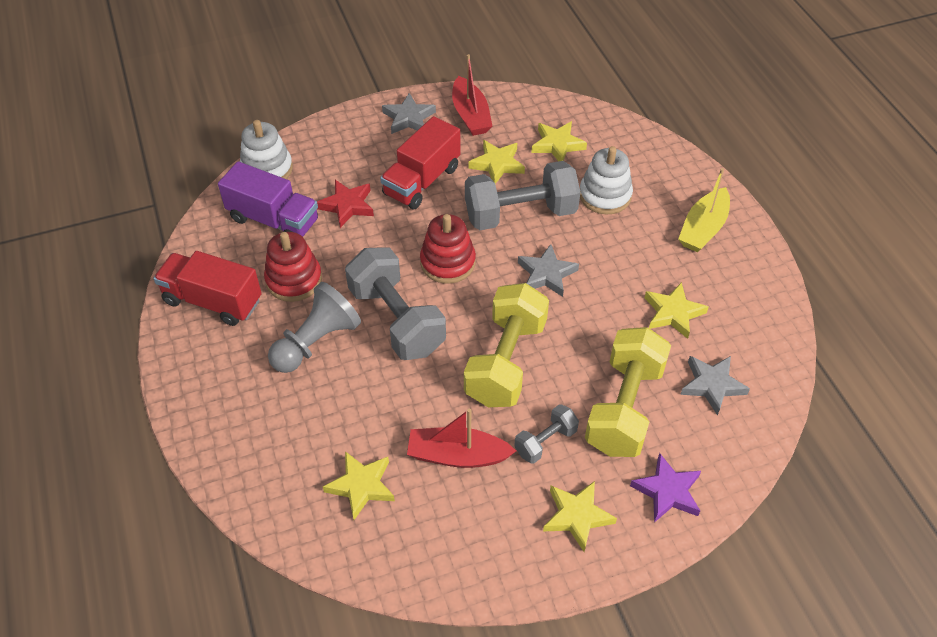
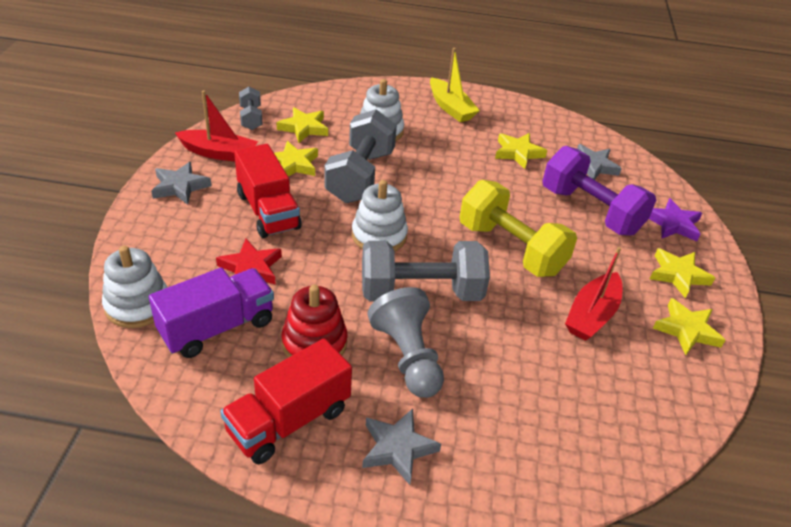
camera: 65 degrees left, 10 degrees down
yellow star [323,451,395,520] -> yellow star moved to [653,298,725,355]
red stacking toy [420,214,476,283] -> white stacking toy [352,180,408,252]
grey dumbbell [514,404,579,464] -> grey dumbbell moved to [239,87,263,130]
grey star [518,244,579,297] -> grey star moved to [362,408,441,485]
yellow dumbbell [585,327,671,457] -> purple dumbbell [542,146,656,236]

